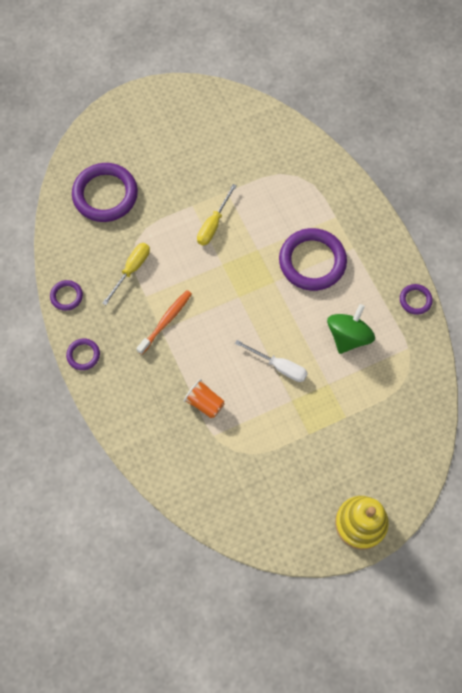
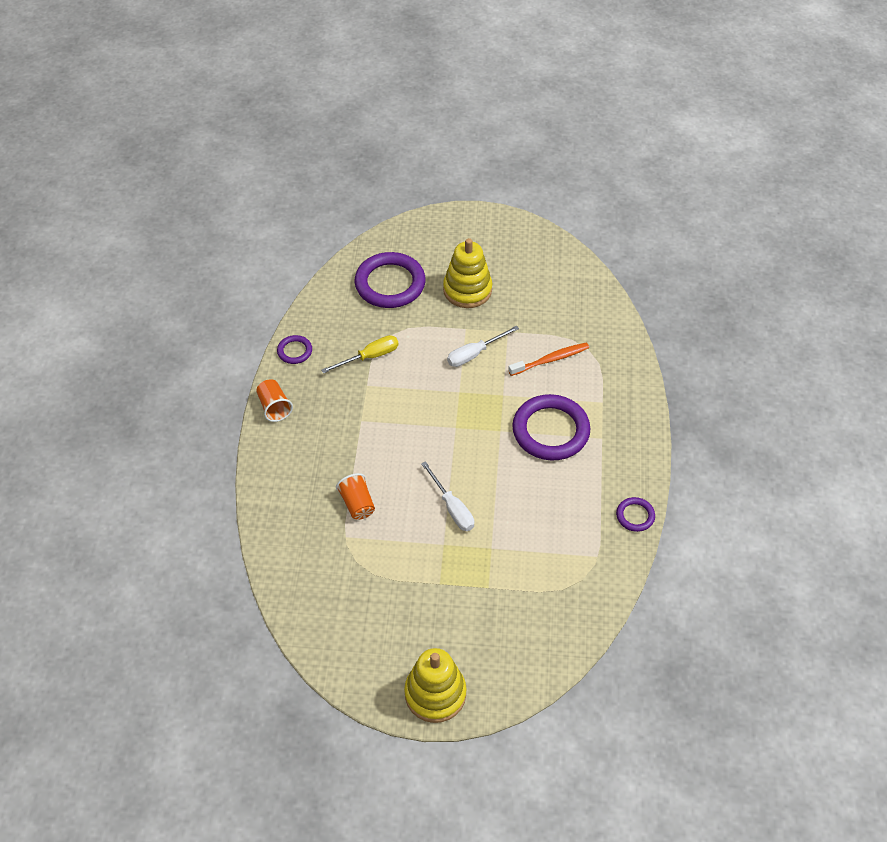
camera: 30 degrees right, 15 degrees down
purple ring [66,338,100,370] -> orange cup [256,379,293,422]
orange toothbrush [136,290,192,355] -> orange toothbrush moved to [508,342,589,376]
yellow screwdriver [197,184,237,246] -> white screwdriver [447,326,519,367]
green spinning top [327,304,375,354] -> none
none -> yellow stacking toy [443,238,492,308]

